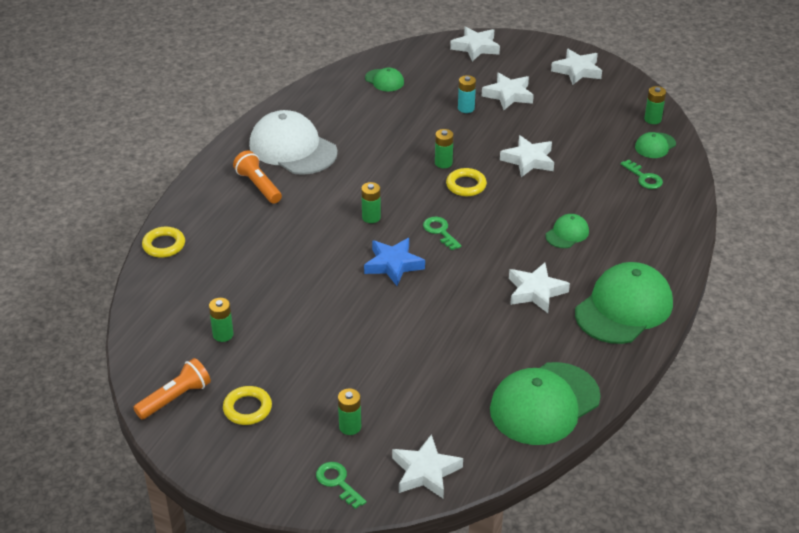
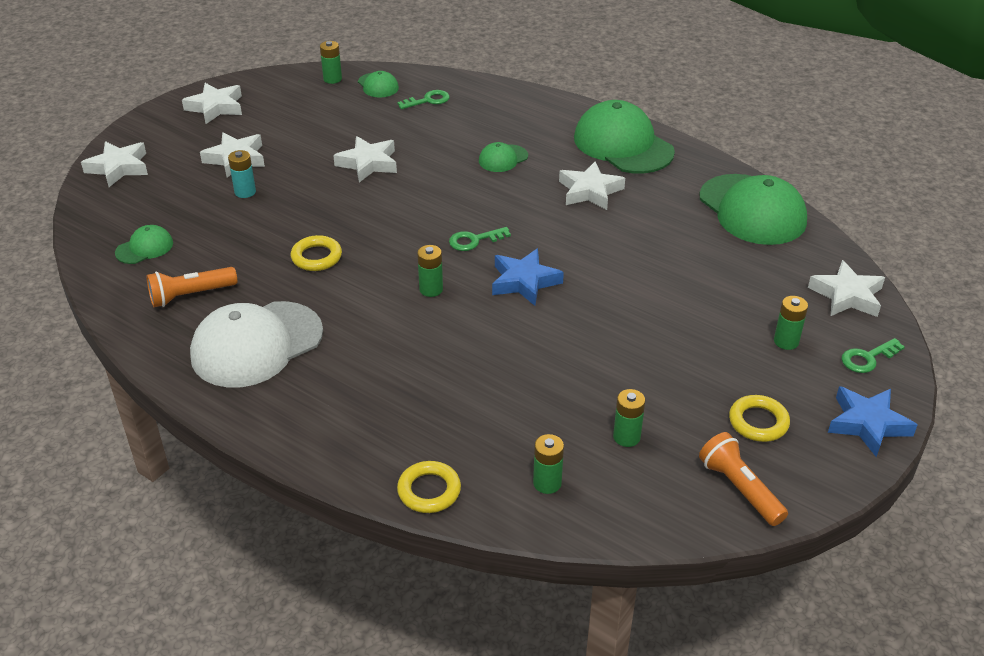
camera: 80 degrees left, 0 degrees up
orange flashlight [233,150,282,204] -> orange flashlight moved to [147,267,238,307]
green battery [435,129,454,168] -> green battery moved to [533,434,564,494]
yellow ring [446,168,487,196] -> yellow ring moved to [291,235,342,271]
green cap [546,214,589,248] -> green cap turned 90 degrees counterclockwise [479,142,528,172]
none -> blue star [828,386,917,457]

